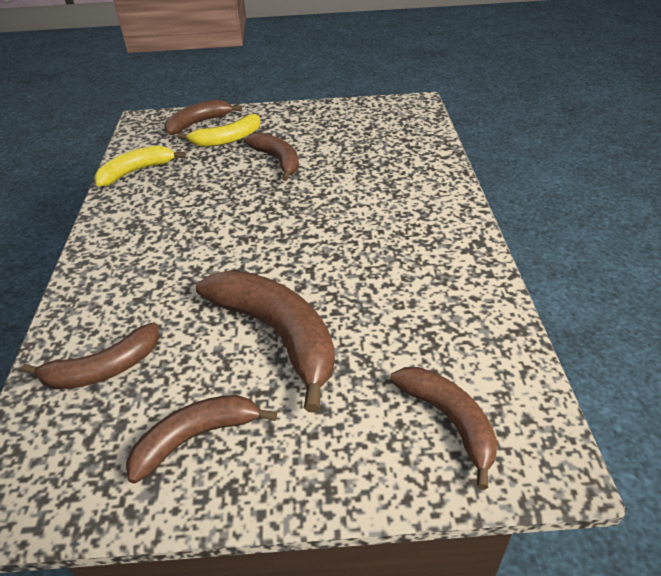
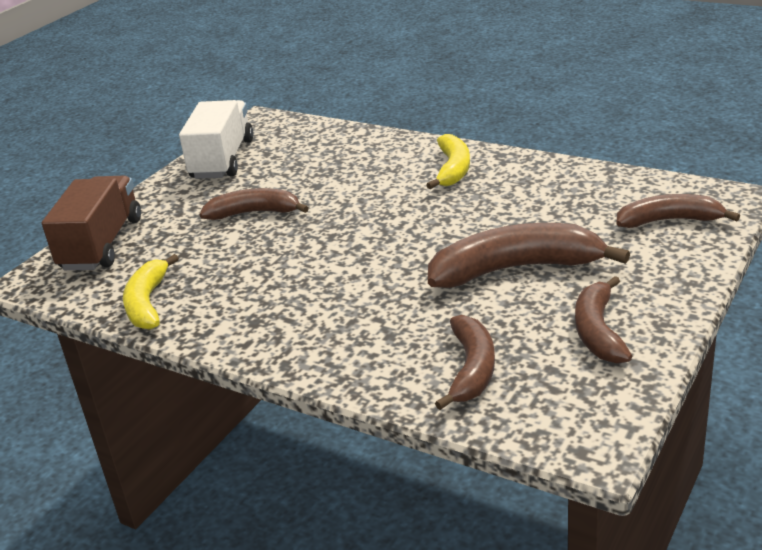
camera: 55 degrees left, 10 degrees down
brown banana [165,100,242,135] -> brown truck [42,176,141,270]
yellow banana [177,114,261,147] -> yellow banana moved to [426,134,470,189]
none -> white truck [179,100,253,179]

